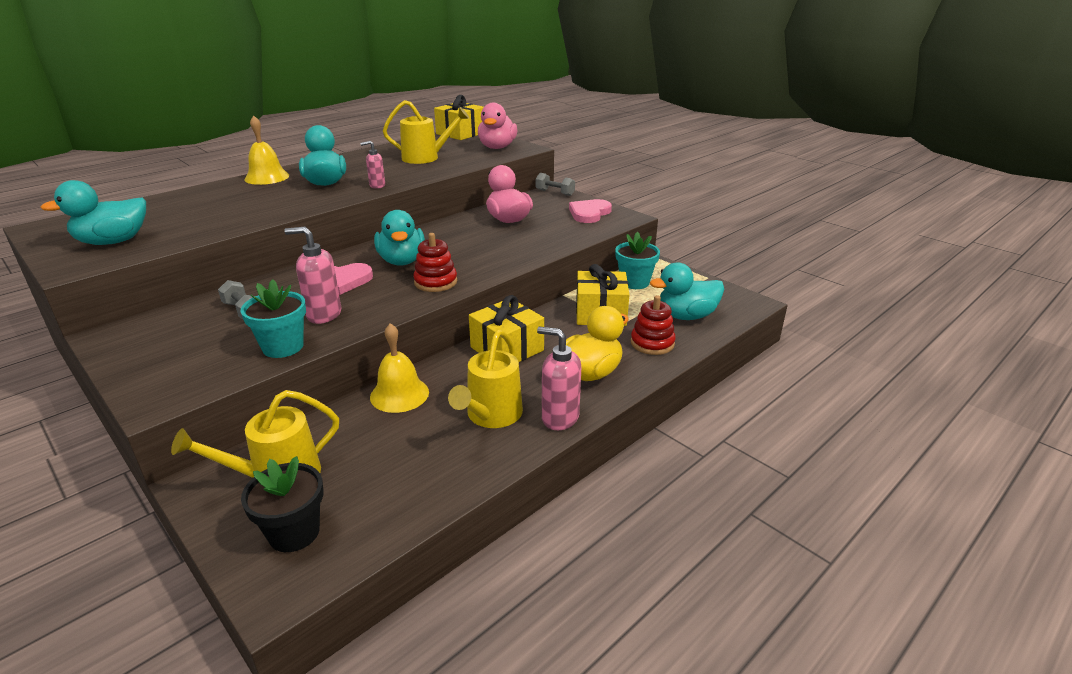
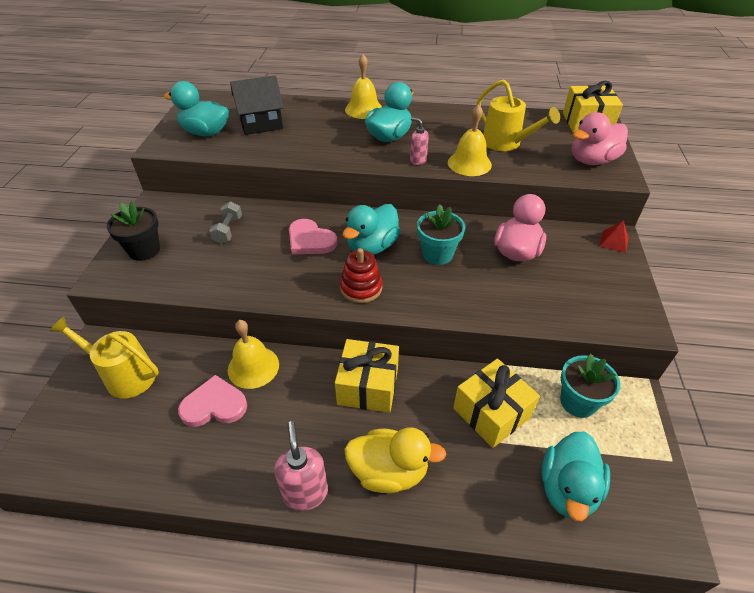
camera: 50 degrees right, 15 degrees up
turquoise flower pot [241,279,306,358] -> turquoise flower pot moved to [417,204,465,265]
black flower pot [241,456,323,552] -> black flower pot moved to [107,201,160,261]
pink soap dispenser [284,226,341,324] -> none
yellow watering can [448,330,523,428] -> none
grey dumbbell [535,173,575,196] -> red pyramid [600,220,628,253]
pink heart [569,199,612,223] -> pink heart moved to [178,375,247,427]
red stacking toy [631,295,675,355] -> none
turquoise duck [650,263,724,320] -> turquoise duck turned 105 degrees counterclockwise [541,432,610,521]
none -> black house [230,76,284,135]
none -> yellow bell [448,104,492,176]

